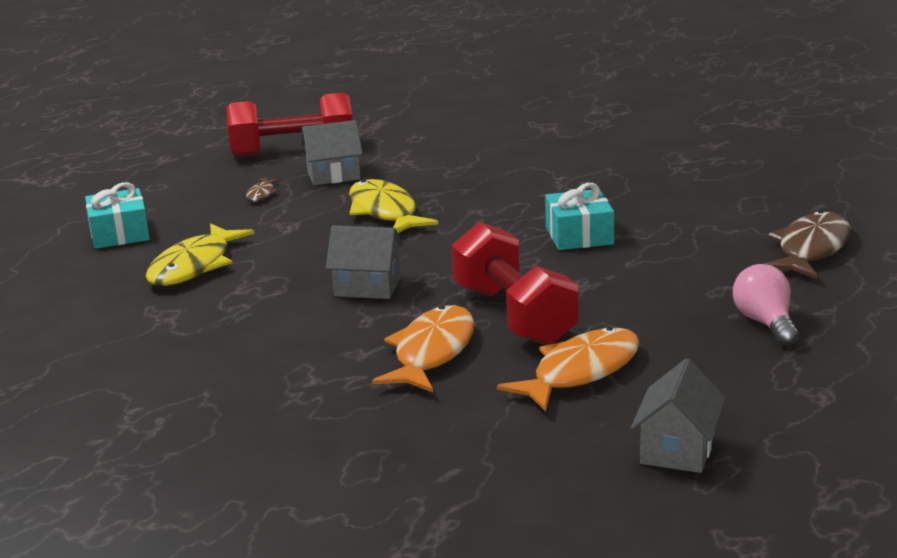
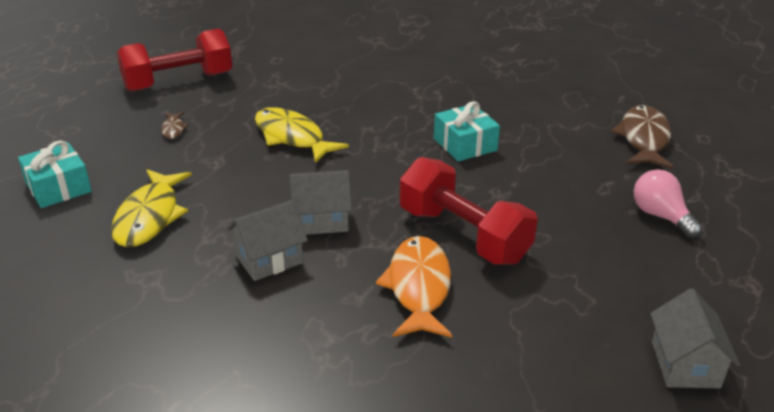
camera: 20 degrees left, 10 degrees up
grey house [301,120,363,185] -> grey house moved to [227,200,308,281]
orange fish [497,327,640,411] -> none

